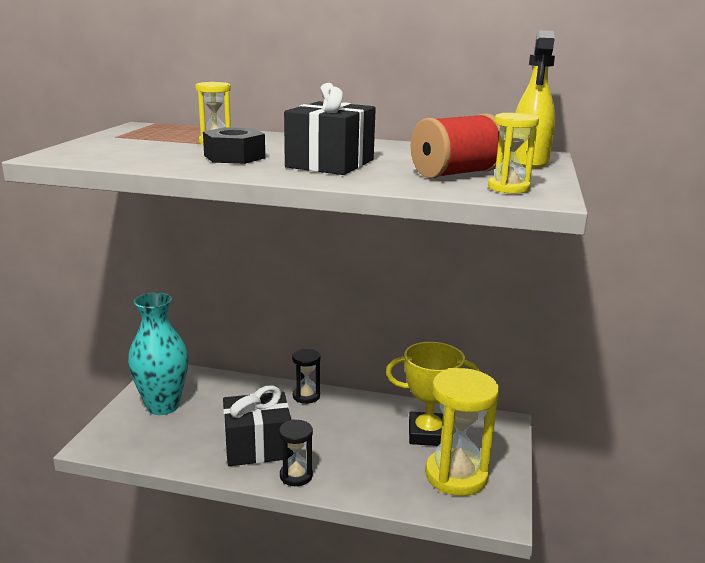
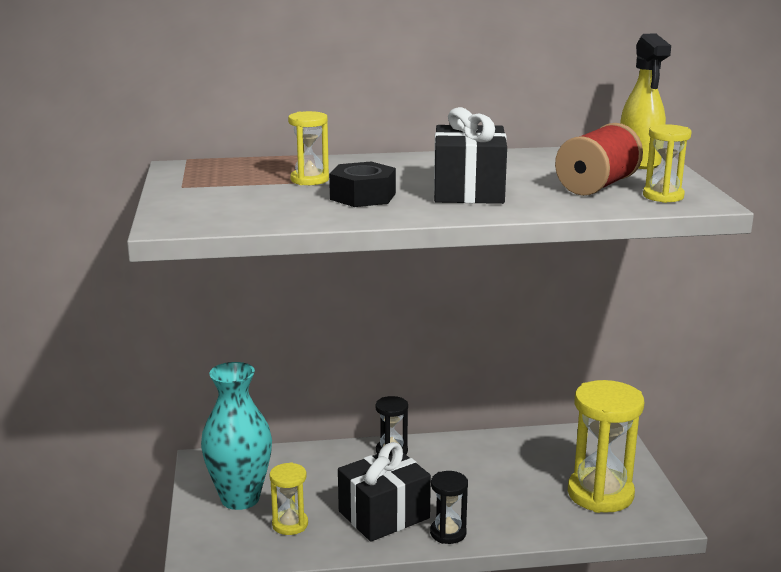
camera: 20 degrees left, 0 degrees up
yellow trophy [386,342,480,446] -> none
none -> yellow hourglass [270,462,308,535]

